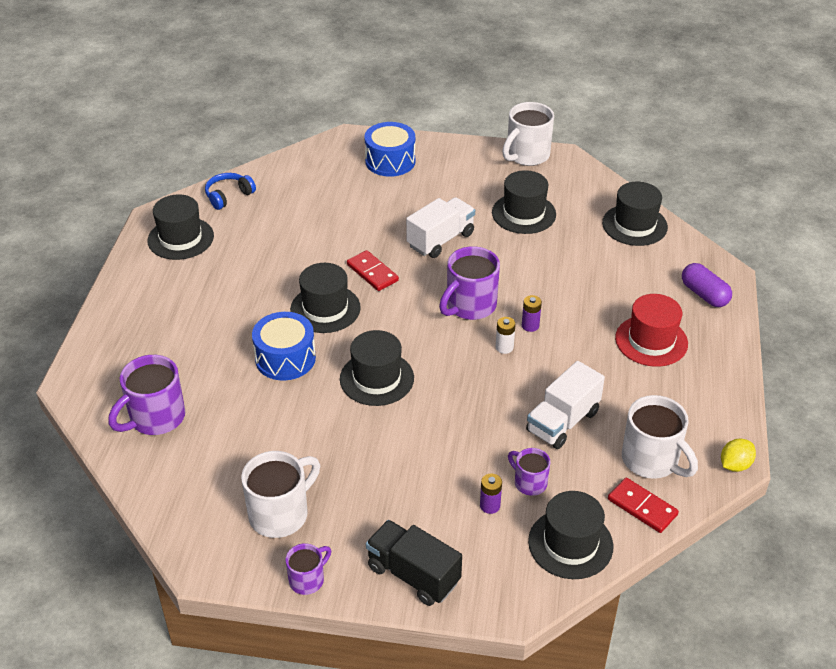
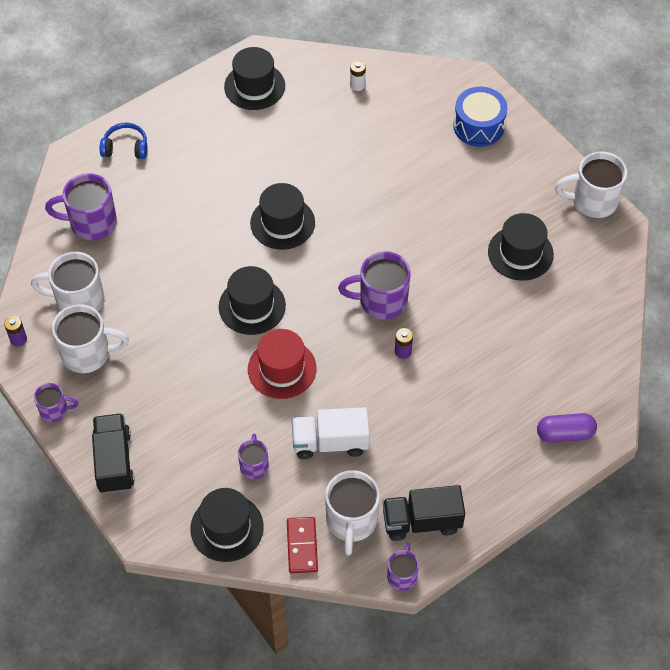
camera: 45 degrees right, 15 degrees up
blue headphones [205,173,256,210] -> blue headphones moved to [100,122,147,159]
blue drum [252,312,316,381] -> none
red domino [347,250,399,291] -> none
white truck [406,197,475,258] -> none
purple battery [480,473,502,514] -> purple battery moved to [4,316,27,346]
white battery [496,317,516,354] -> white battery moved to [350,61,366,91]
black hat [602,182,668,246] -> none
red hat [615,294,688,367] -> red hat moved to [248,329,317,399]
purple capsule [682,263,732,307] -> purple capsule turned 75 degrees clockwise [537,413,597,443]
yellow lemon [721,439,756,472] -> purple mug [387,543,419,591]
none -> white mug [31,252,105,312]
none -> black truck [383,485,465,541]

